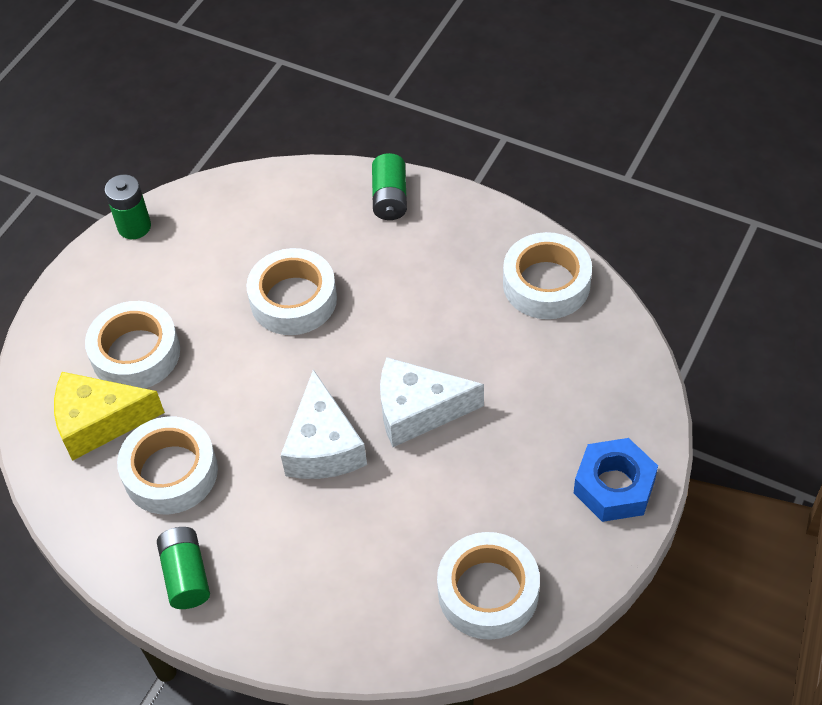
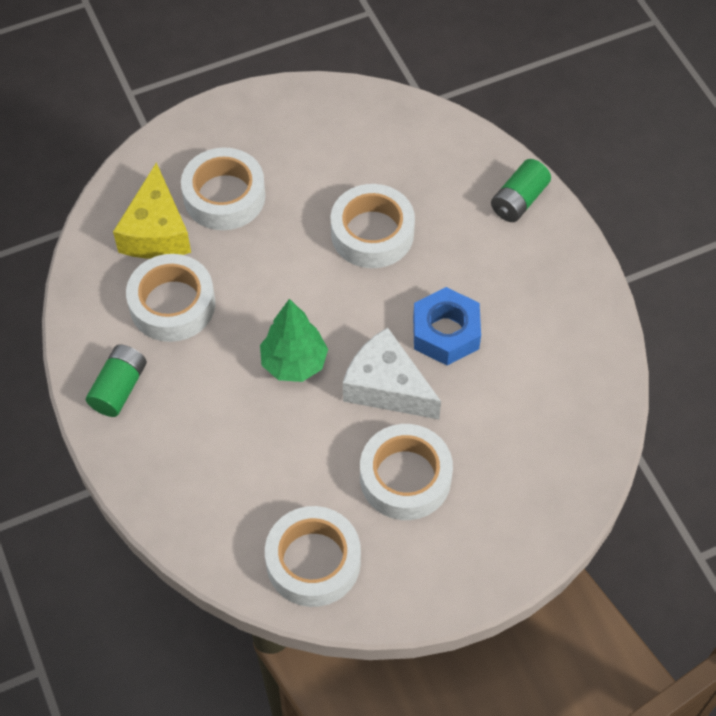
camera: 35 degrees right, 5 degrees up
yellow cheese [54,372,165,461] -> yellow cheese turned 120 degrees counterclockwise [113,162,191,259]
green battery [105,174,151,239] -> none
white cheese [281,369,367,479] -> green tree [260,299,328,382]
white tape [503,232,592,319] -> white tape moved to [360,424,453,520]
blue nut [574,438,658,522] -> blue nut moved to [413,287,481,366]

